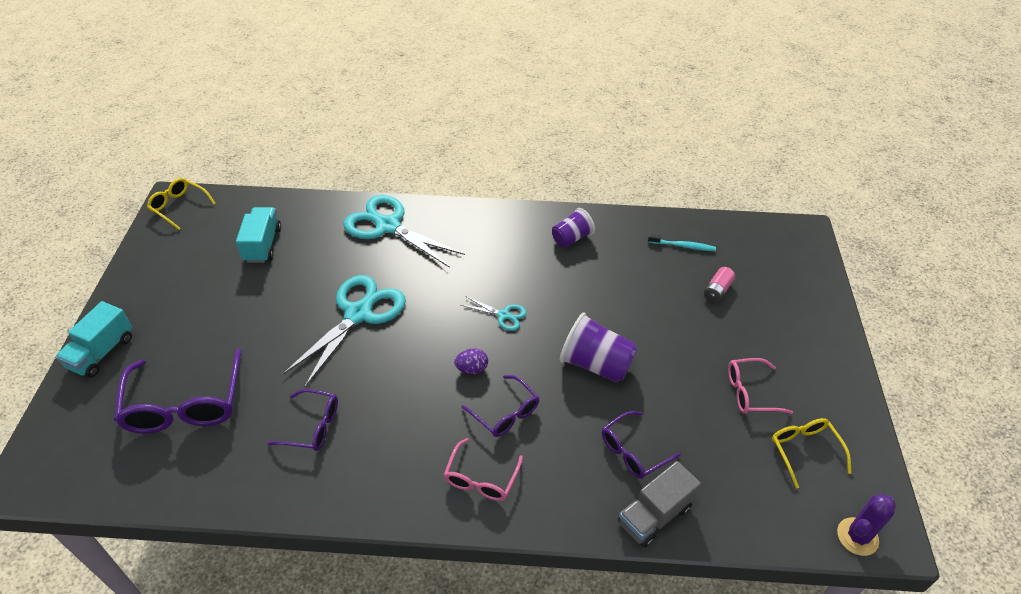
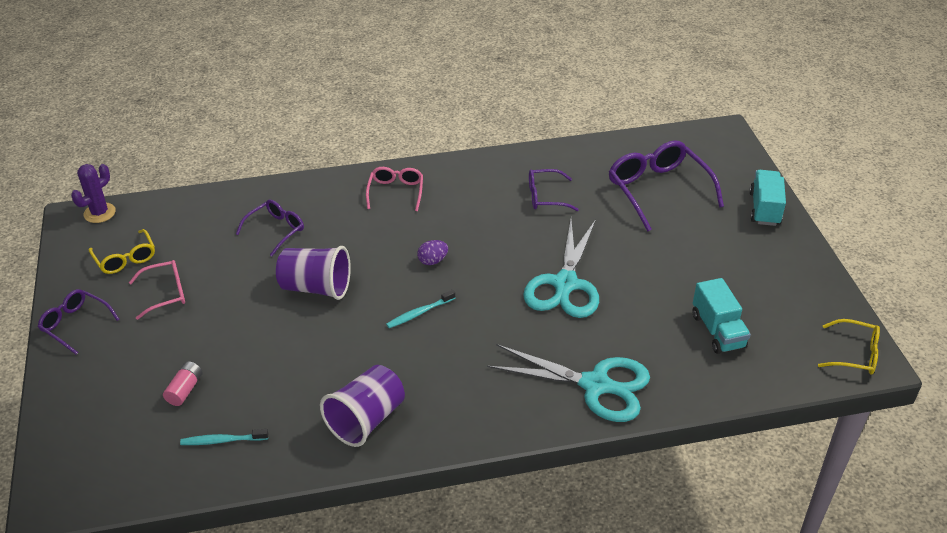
camera: 165 degrees right, 5 degrees down
turquoise scissors [461,296,527,331] -> turquoise toothbrush [386,290,455,328]
purple glasses [461,375,540,437] -> purple glasses moved to [38,289,120,355]
purple cup [552,208,595,248] -> purple cup [320,365,405,447], size x1.56
grey truck [618,461,701,547] -> none

